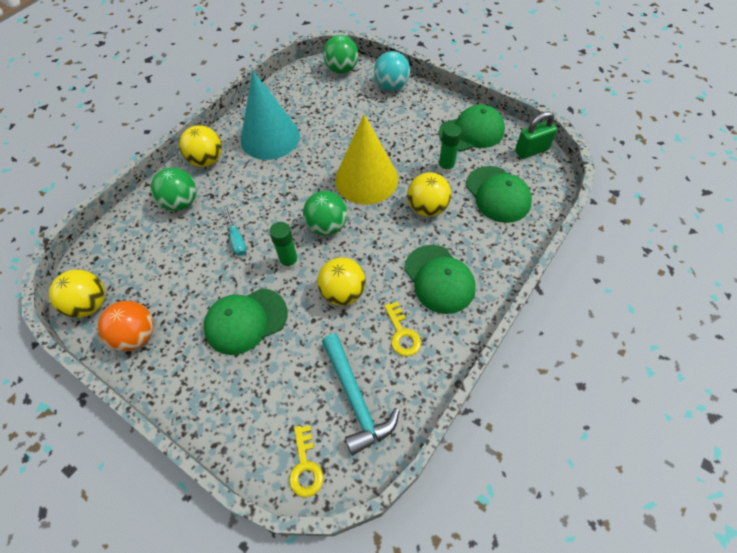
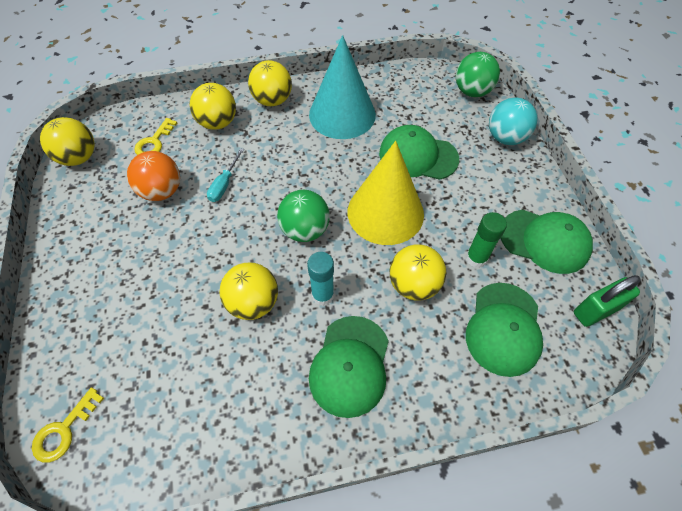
camera: 40 degrees right, 0 degrees up
orange ball [98,301,154,351] -> orange ball moved to [127,151,180,201]
green ball [151,168,197,211] -> yellow ball [190,83,236,130]
green cap [204,288,288,355] -> green cap moved to [379,125,459,180]
green glue stick [269,222,299,270] -> none
turquoise hammer [322,334,400,455] -> none
yellow key [384,301,421,356] -> yellow key moved to [134,118,177,155]
green padlock [515,111,557,159] -> green padlock turned 45 degrees counterclockwise [574,275,640,327]
none -> turquoise glue stick [307,252,334,306]

